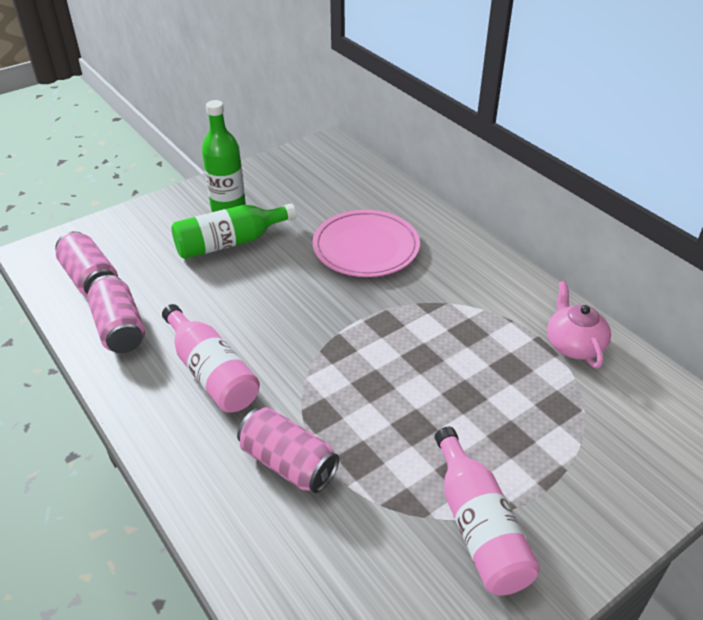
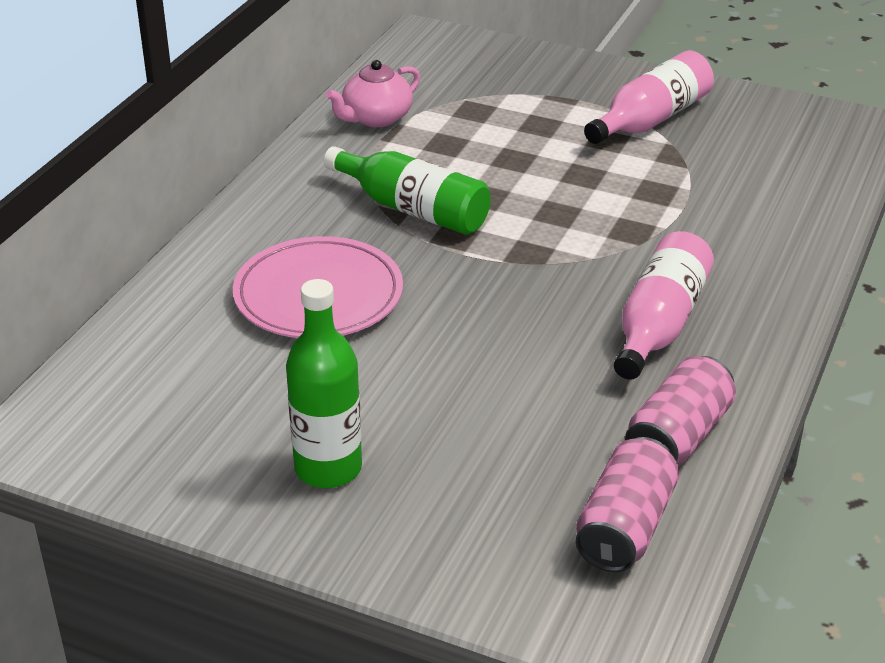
camera: 120 degrees left, 5 degrees down
green bottle [171,204,296,259] -> green bottle moved to [324,146,491,235]
pink can [237,407,339,493] -> none

